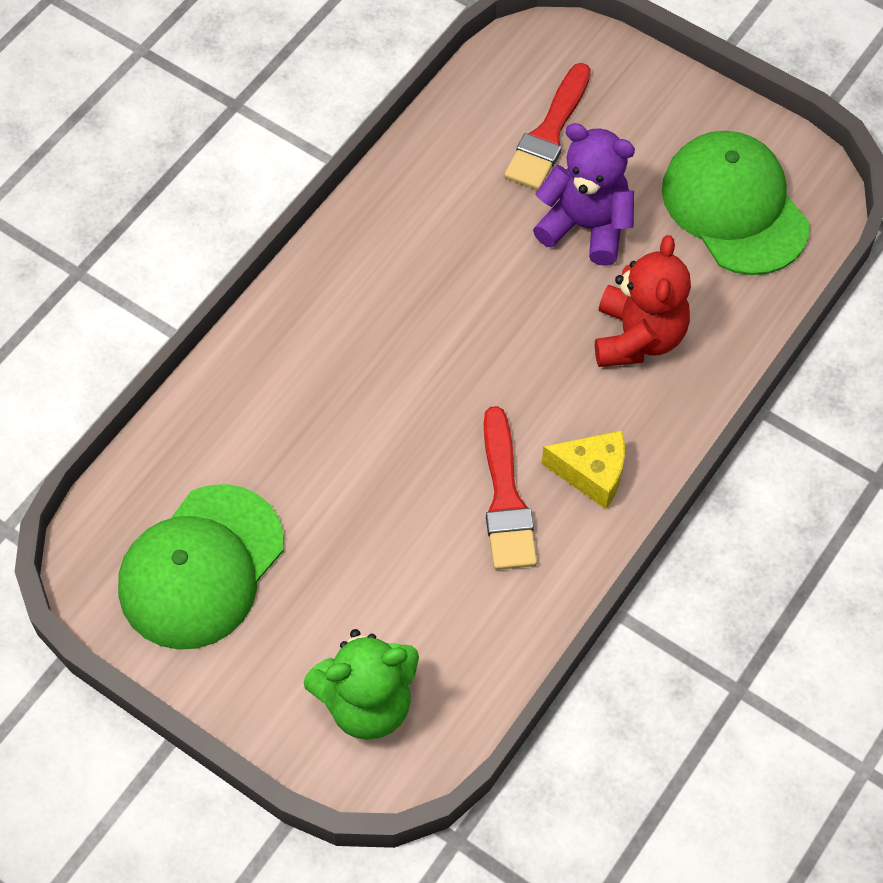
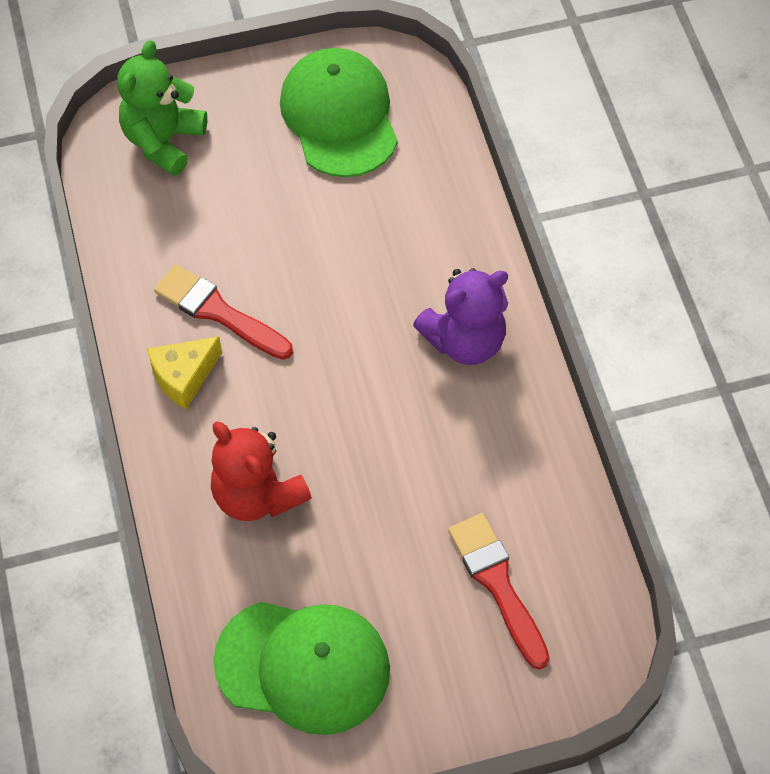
camera: 130 degrees right, 0 degrees up
purple teddy bear [533,123,635,266] -> purple teddy bear moved to [413,268,508,365]

